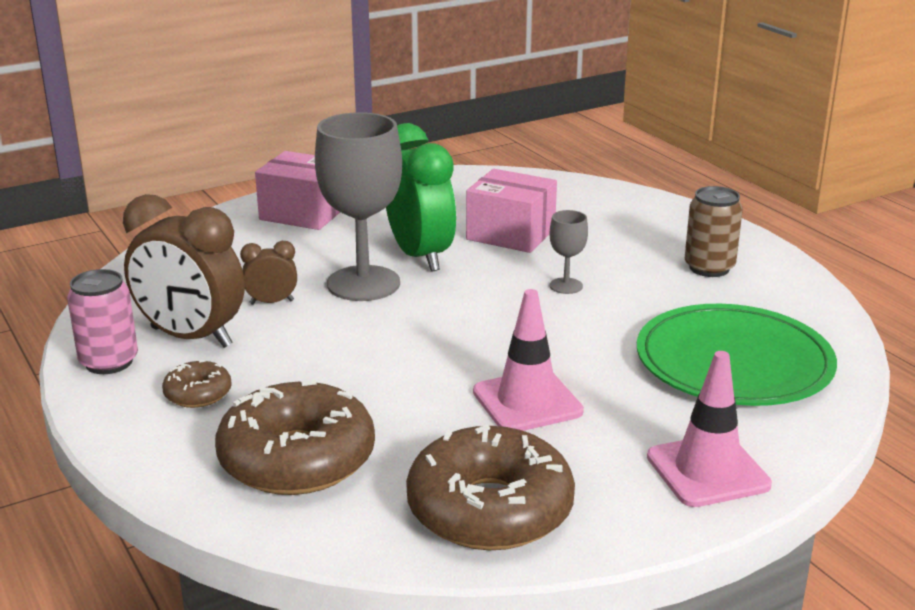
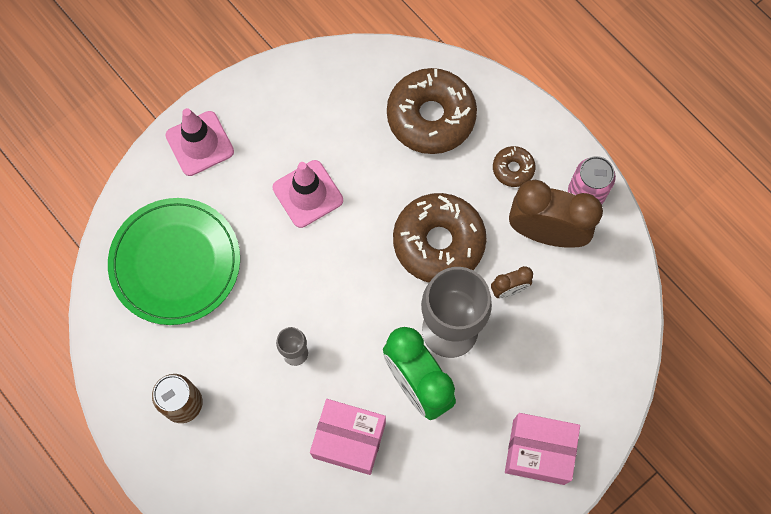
camera: 170 degrees right, 45 degrees up
brown donut [406,425,575,550] -> brown donut moved to [393,193,487,282]

